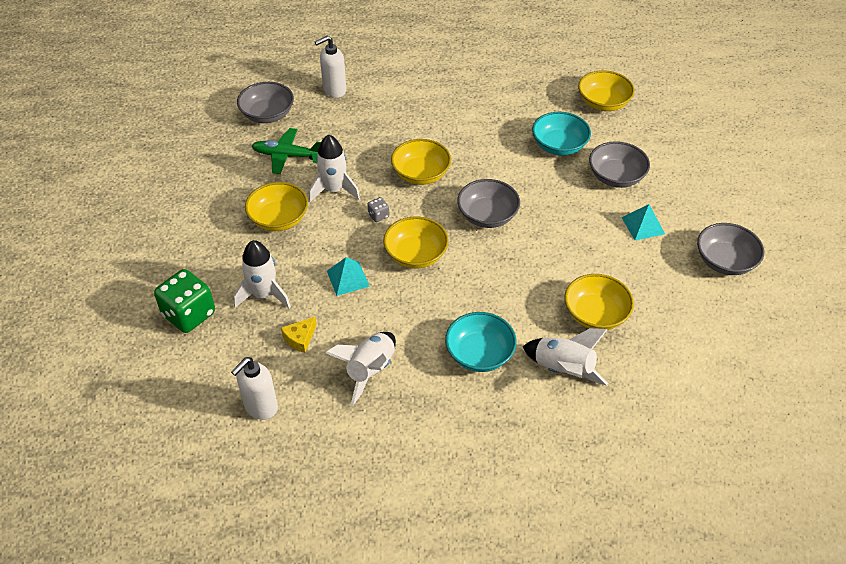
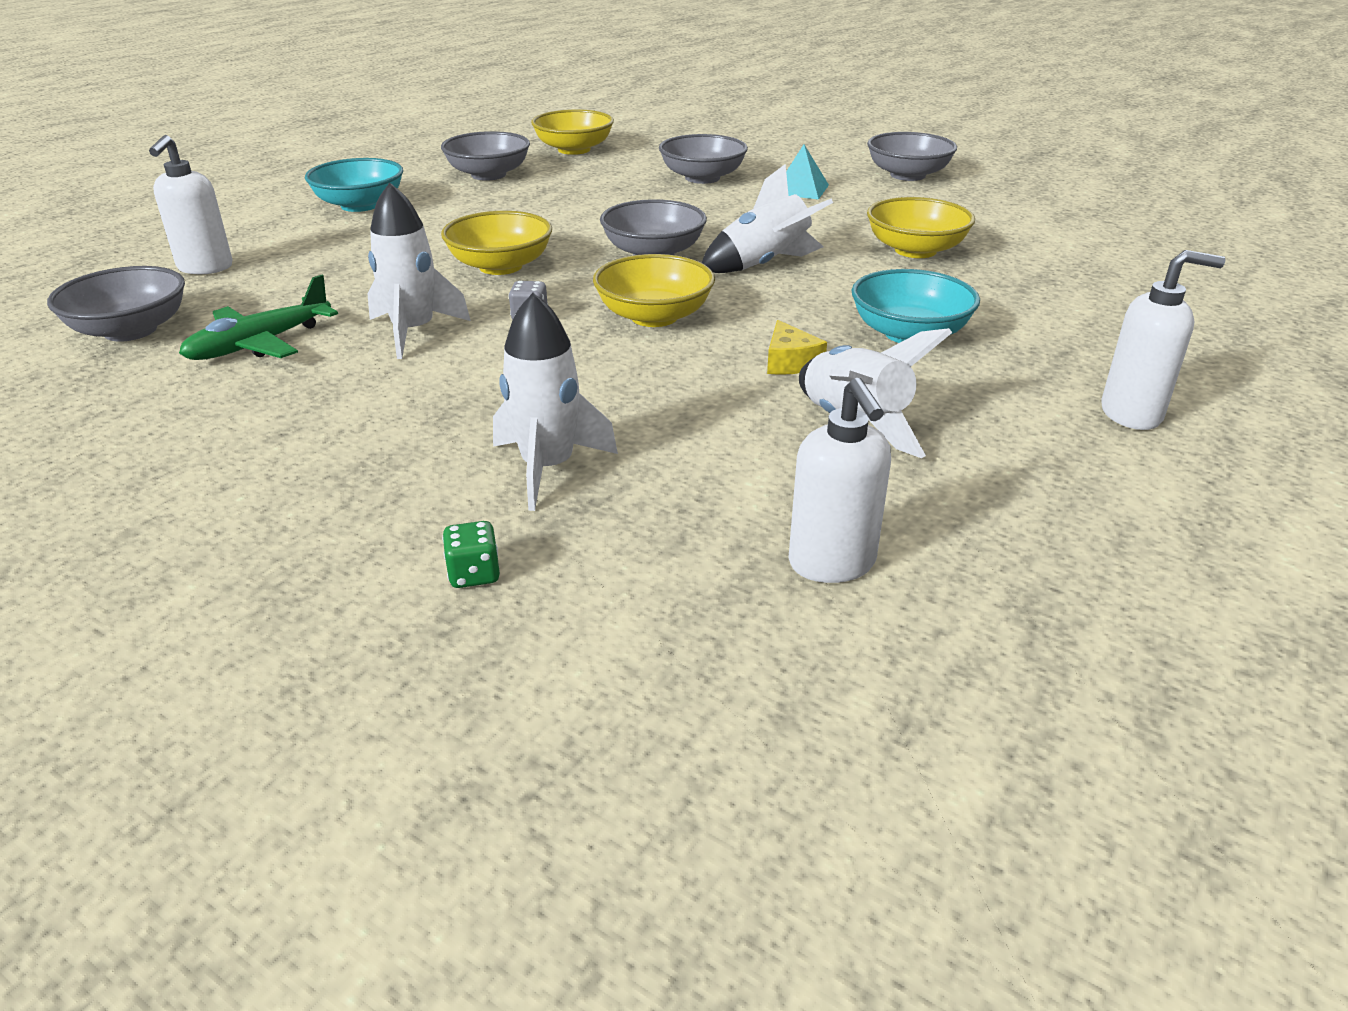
camera: 55 degrees left, 15 degrees down
green dice [154,269,215,333] -> green dice [442,521,500,588], size x0.44
yellow bowl [245,182,308,231] -> none
yellow cheese [281,317,317,353] -> yellow cheese moved to [767,320,827,375]
turquoise pyramid [327,257,370,296] -> none
white rocket [523,328,608,386] -> white rocket moved to [702,164,833,273]
turquoise bowl [532,112,591,156] -> turquoise bowl moved to [305,158,403,212]
none -> grey bowl [441,131,530,181]
none -> white soap dispenser [1101,250,1226,430]

